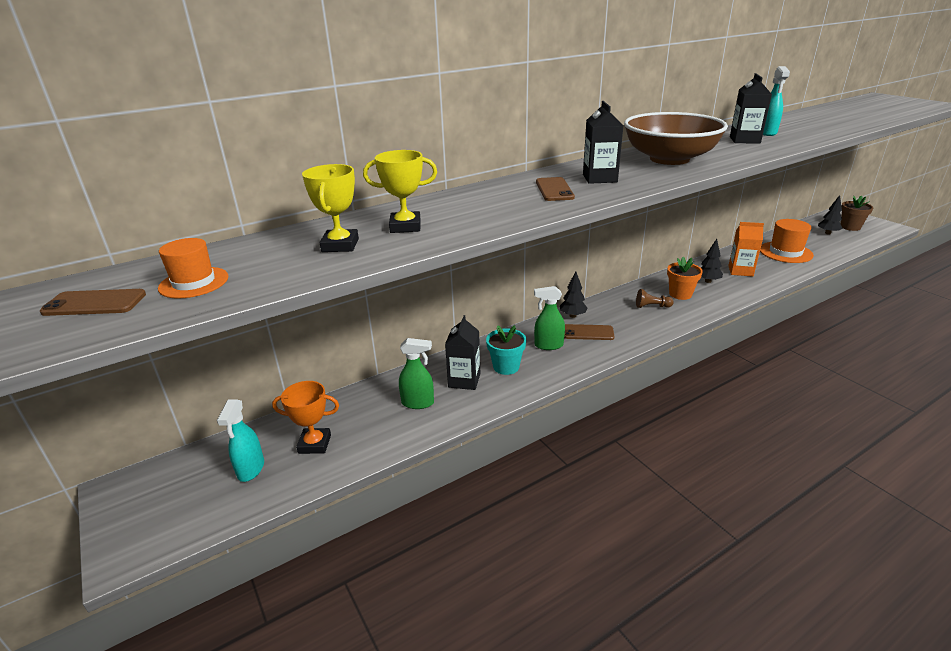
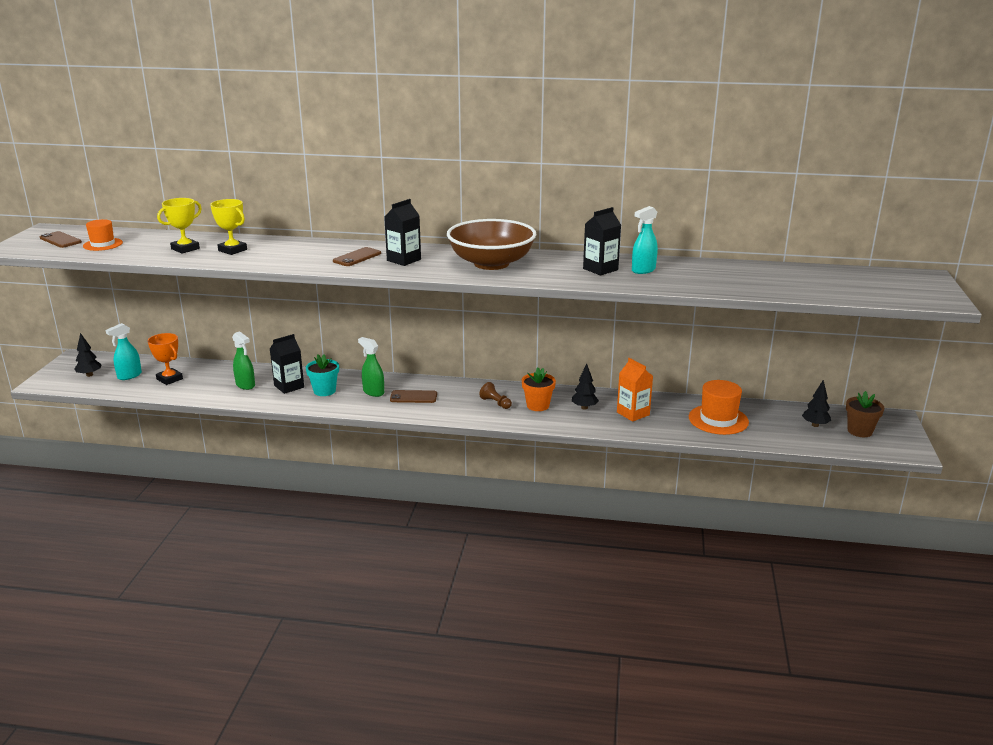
camera: 40 degrees right, 5 degrees down
black tree [560,271,588,318] -> black tree moved to [74,333,102,377]
brown phone [564,324,615,340] -> brown phone turned 45 degrees counterclockwise [390,390,437,403]

